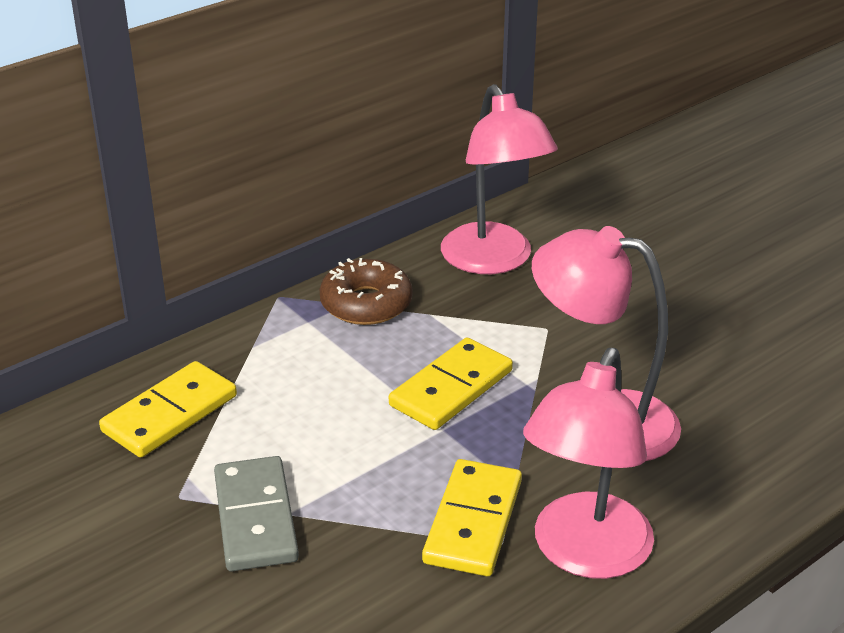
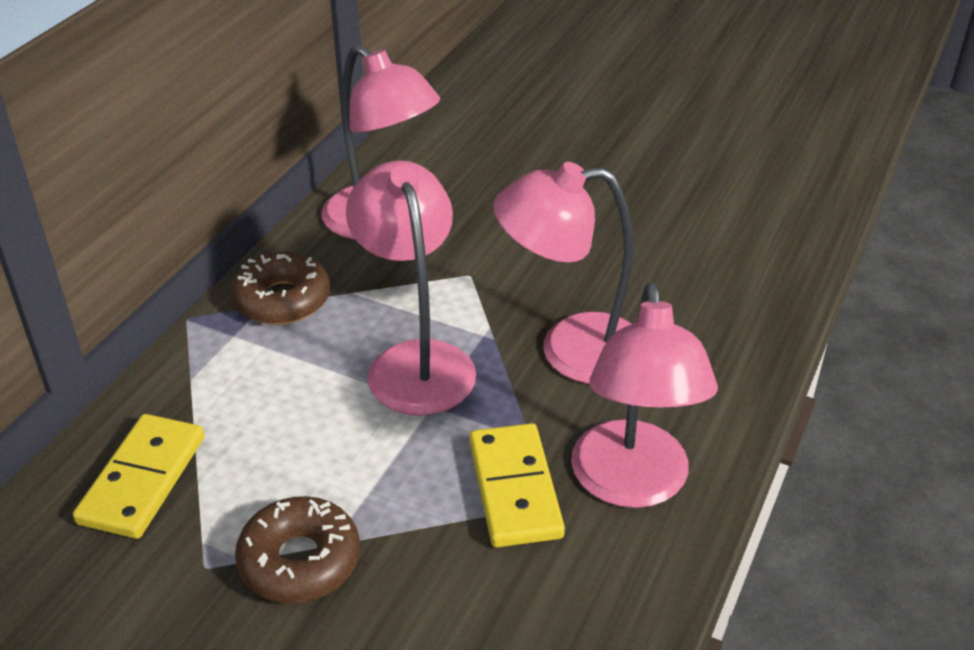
camera: 25 degrees left, 5 degrees up
grey domino [214,456,299,571] -> brown donut [235,496,360,603]
yellow domino [389,338,513,430] -> pink lamp [346,160,476,416]

